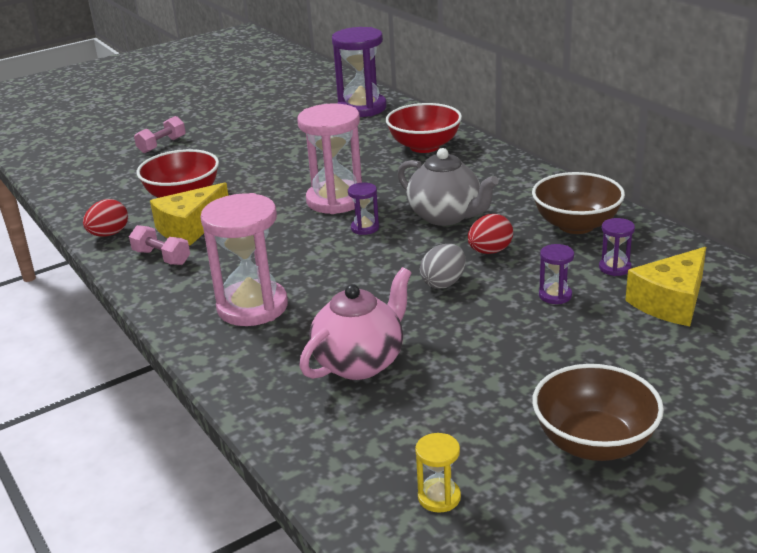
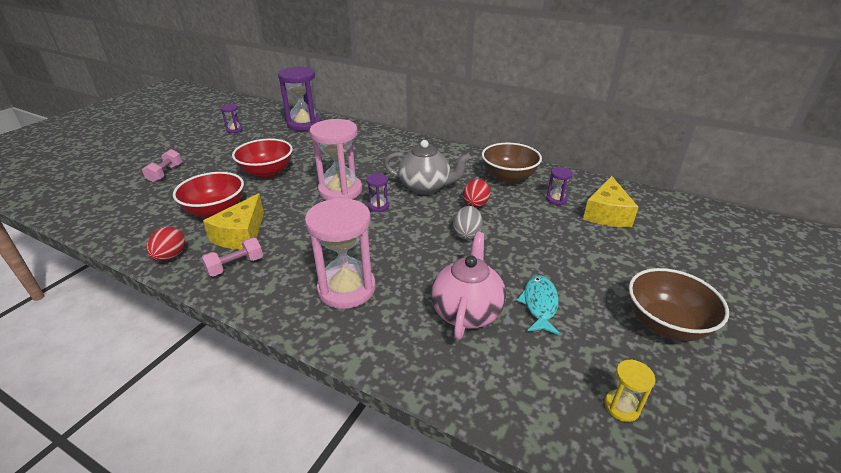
camera: 30 degrees left, 5 degrees up
pink dumbbell [129,225,190,265] -> pink dumbbell turned 45 degrees counterclockwise [201,238,263,276]
red bowl [386,103,462,153] -> red bowl moved to [232,139,293,178]
purple hourglass [539,244,574,304] -> purple hourglass moved to [221,104,243,133]
none -> turquoise fish [517,275,560,335]

